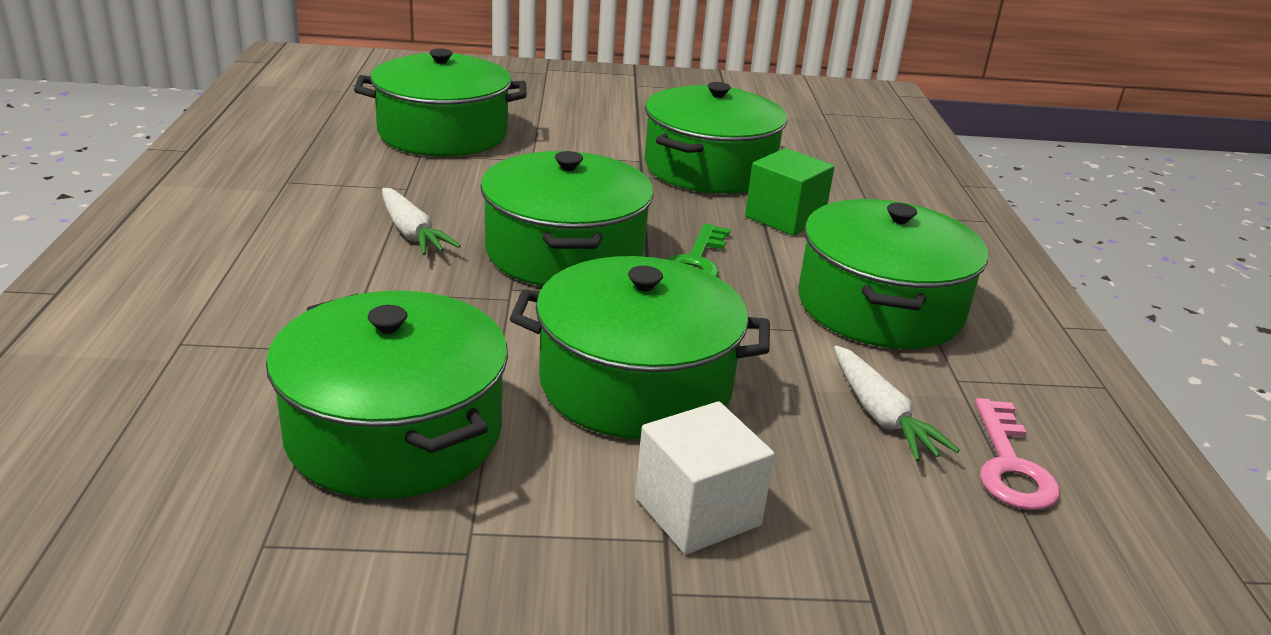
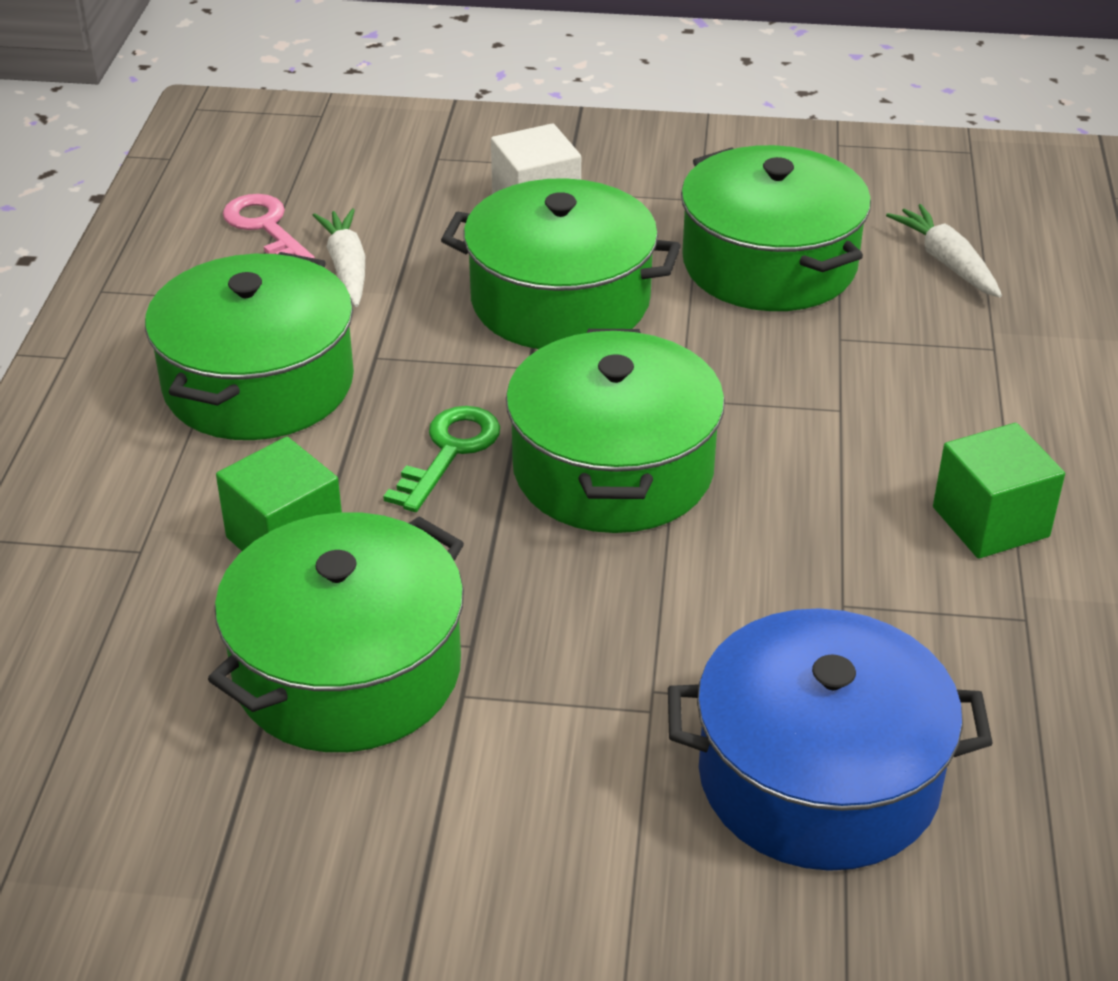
camera: 170 degrees left, 10 degrees up
green pot [354,48,527,156] -> blue pot [668,608,993,871]
white carrot [382,188,461,255] -> white carrot moved to [886,204,1002,298]
pink key [975,398,1060,510] -> pink key turned 45 degrees counterclockwise [223,194,315,258]
none -> green cube [933,423,1065,559]

